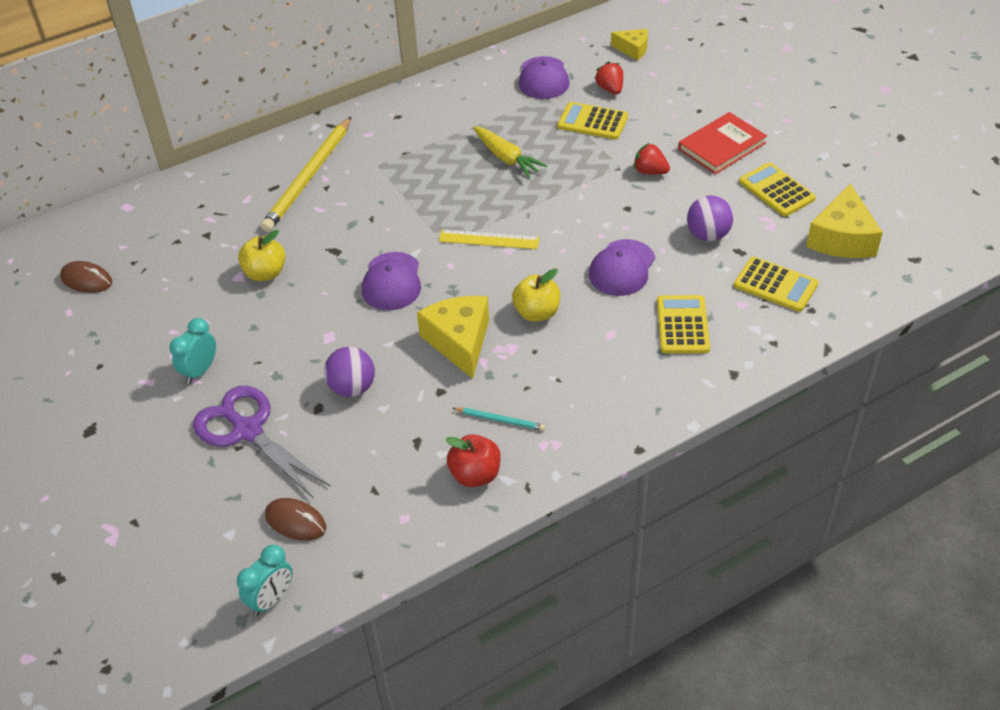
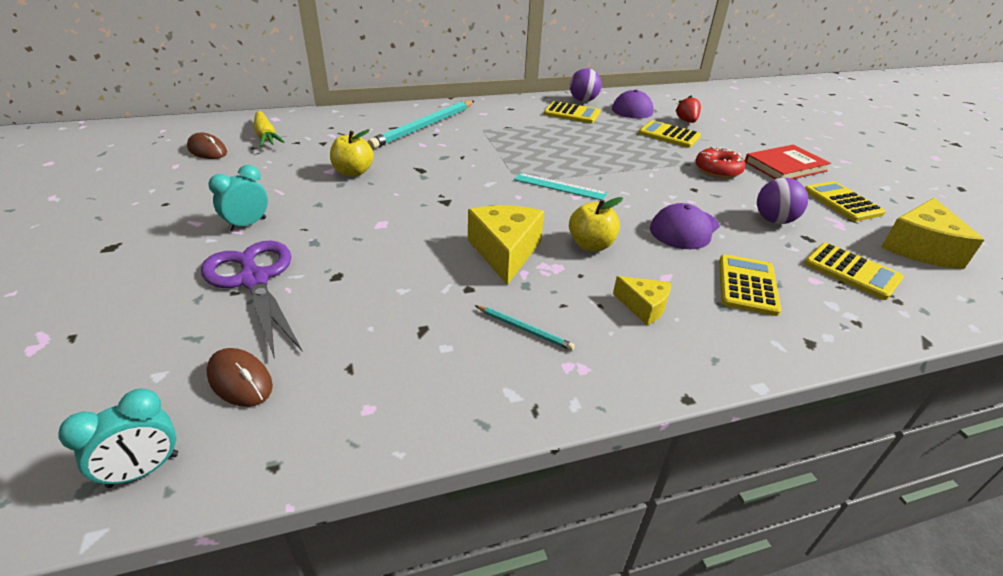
camera: 10 degrees right, 10 degrees down
yellow pencil [261,117,351,232] -> turquoise pencil [367,100,474,149]
purple ball [324,347,375,397] -> purple ball moved to [570,68,601,102]
purple cap [362,252,421,311] -> none
yellow ruler [439,229,540,249] -> turquoise ruler [514,173,607,200]
red apple [445,434,501,487] -> none
yellow carrot [473,126,547,178] -> yellow carrot moved to [254,111,285,147]
yellow cheese [611,29,648,60] -> yellow cheese moved to [613,276,671,325]
red strawberry [634,143,670,175] -> red donut [695,146,745,179]
none -> yellow calculator [544,101,600,124]

